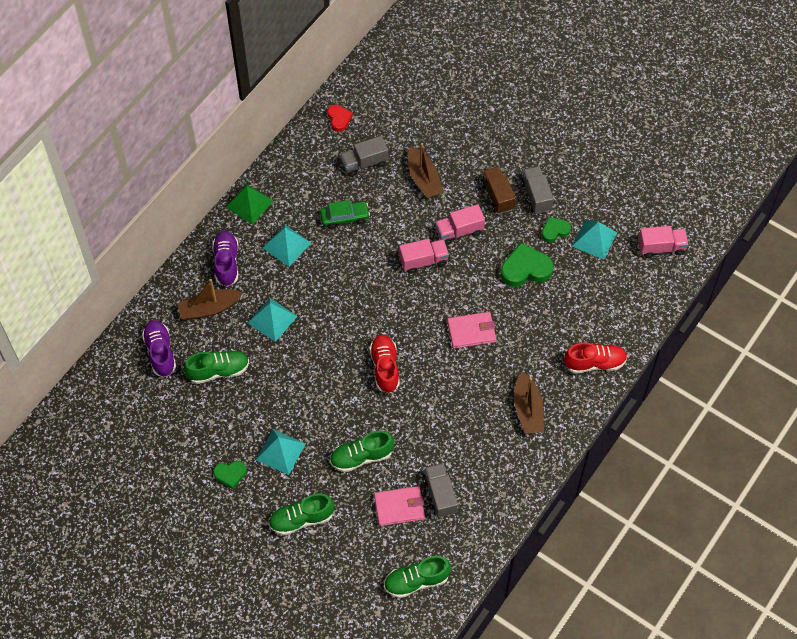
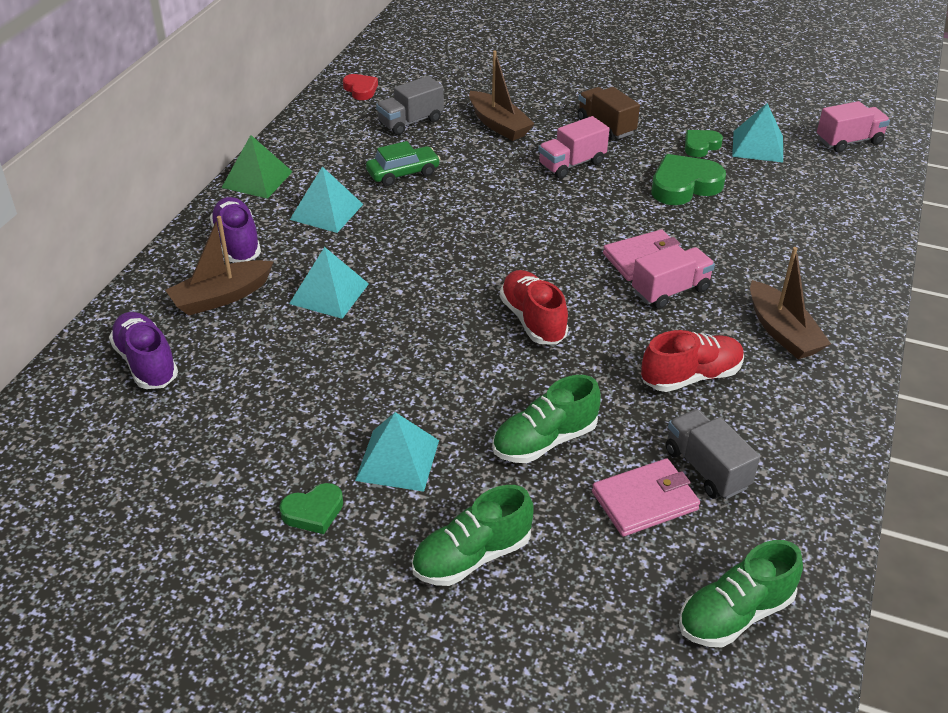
camera: 15 degrees left, 20 degrees down
green shoe [184,350,249,384] -> none
pink truck [399,239,449,274] -> pink truck moved to [632,244,715,309]
grey truck [521,166,554,214] -> none
red shoe [564,343,627,374] -> red shoe moved to [641,330,744,392]

